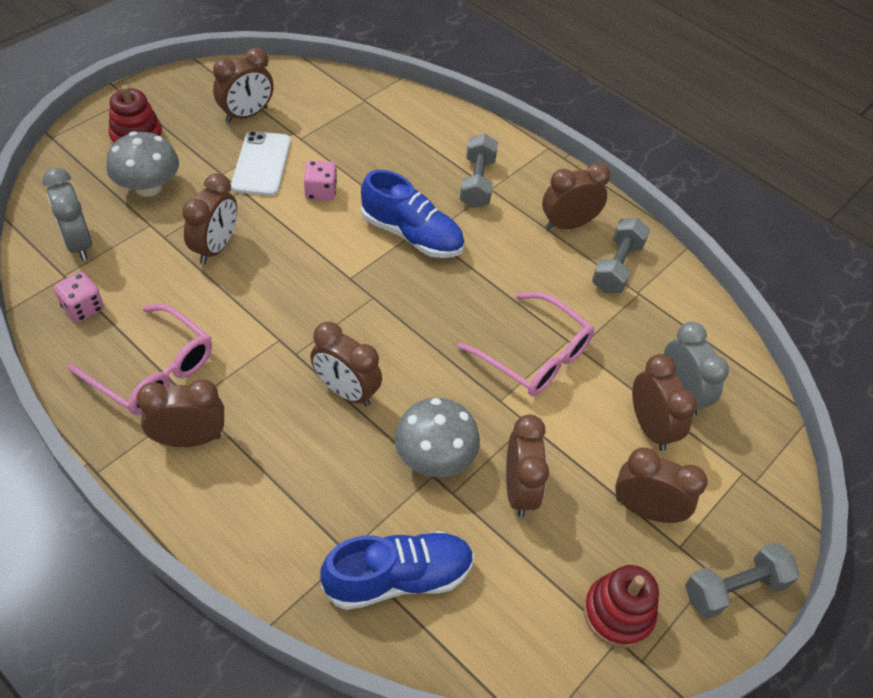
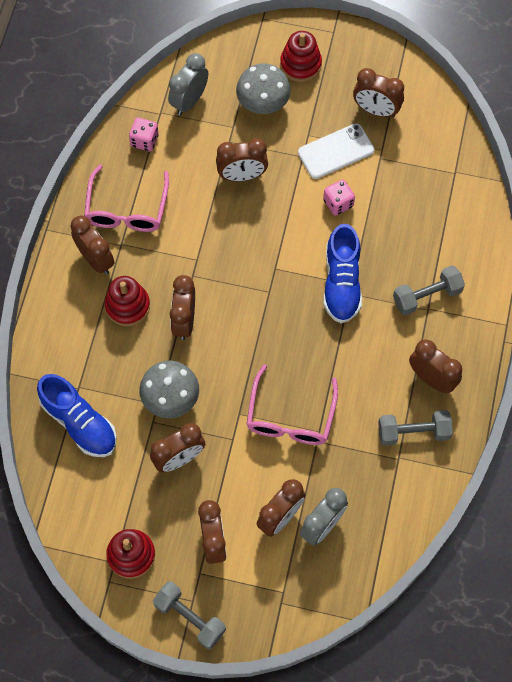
camera: 65 degrees right, 15 degrees up
none -> red stacking toy [105,276,150,326]

